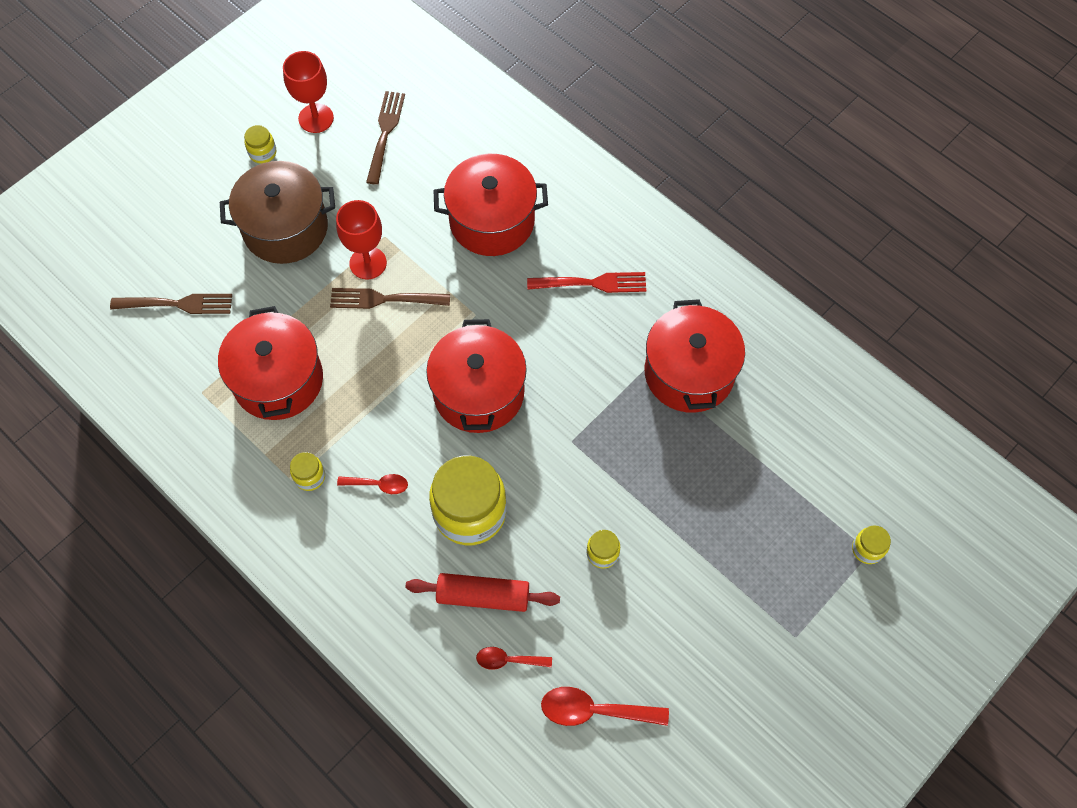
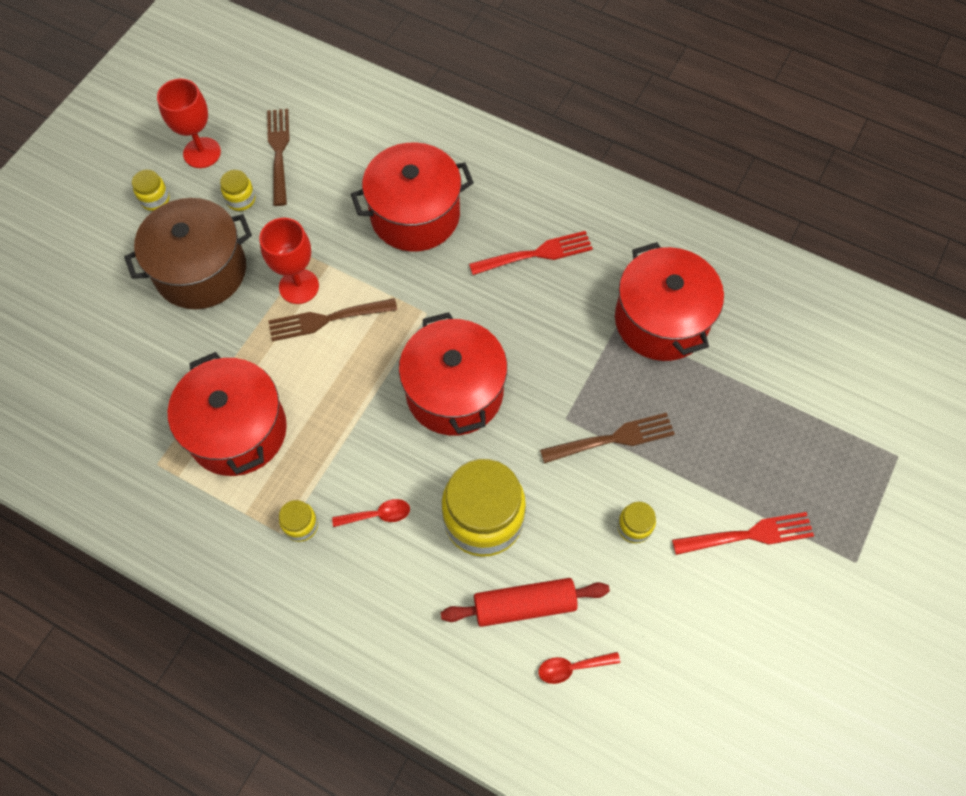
camera: 15 degrees left, 0 degrees up
brown fork [110,294,232,314] -> brown fork moved to [540,413,675,463]
red spoon [541,687,669,726] -> none
yellow jar [852,525,891,564] -> yellow jar moved to [220,170,255,211]
none -> red fork [672,512,814,555]

